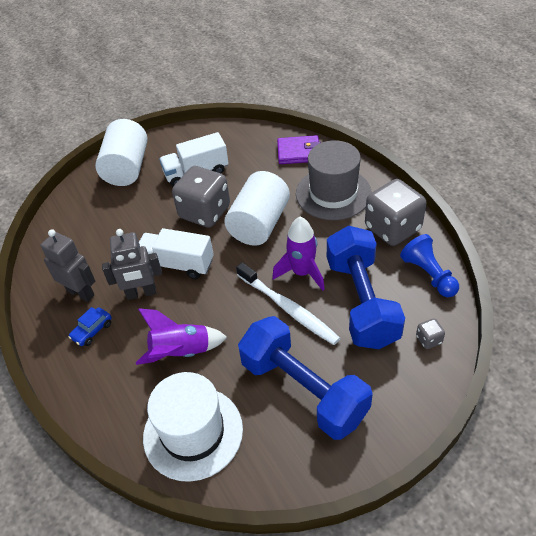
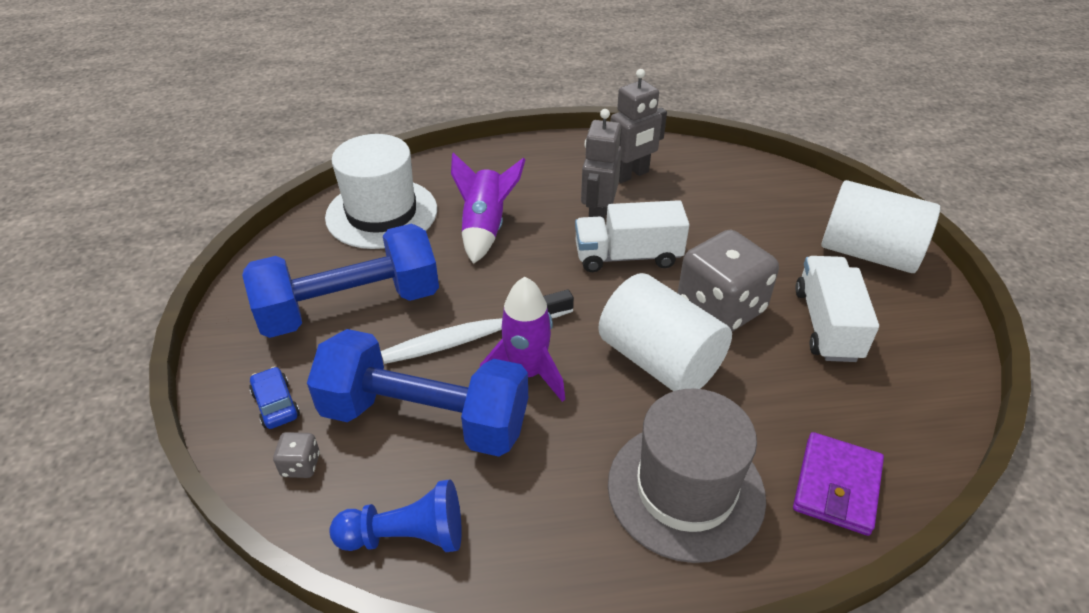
camera: 110 degrees right, 5 degrees down
blue car [68,307,112,346] -> blue car moved to [249,366,300,429]
white truck [139,228,214,279] -> white truck turned 135 degrees counterclockwise [575,200,689,272]
grey dice [365,179,426,246] -> none

